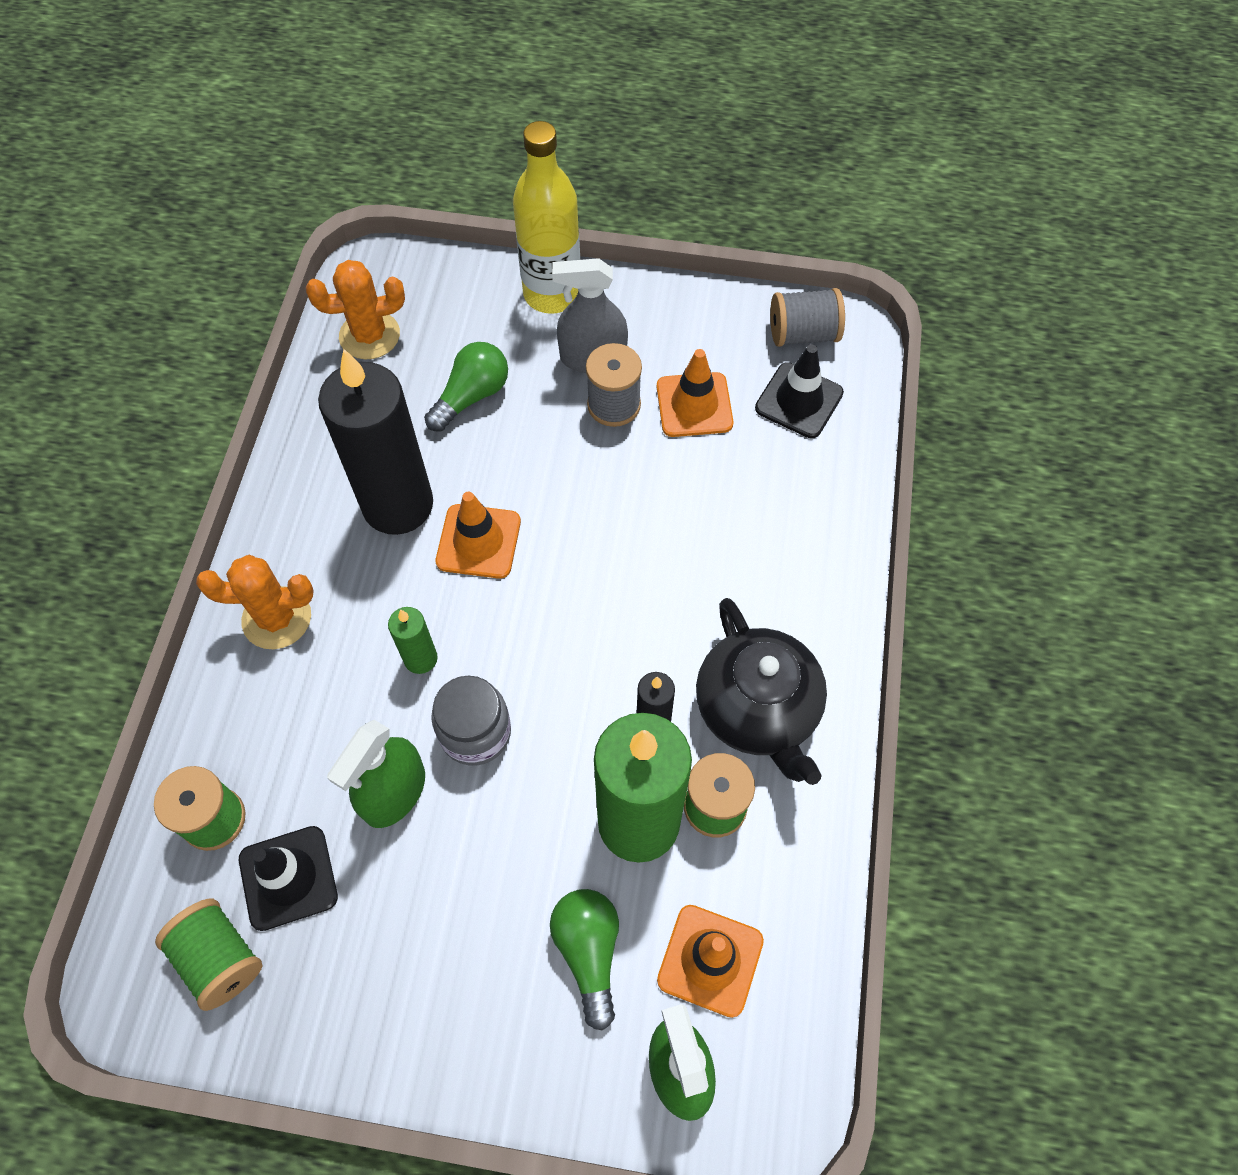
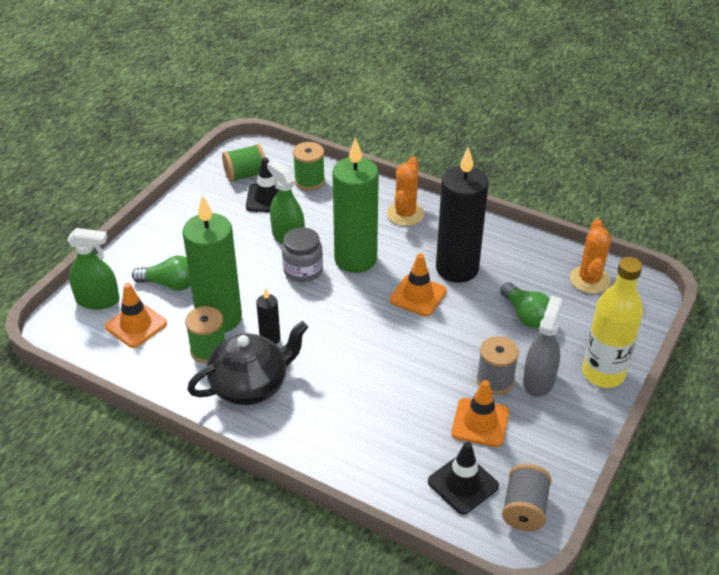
camera: 110 degrees right, 20 degrees down
green candle [388,607,438,674] -> green candle [332,137,379,273], size x2.26
black teapot [696,598,827,785] -> black teapot turned 150 degrees clockwise [187,321,308,405]

